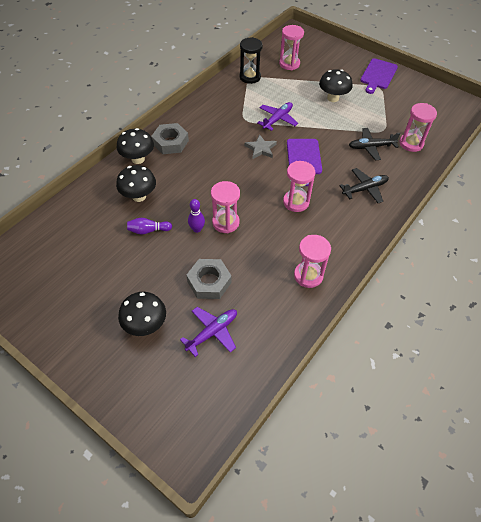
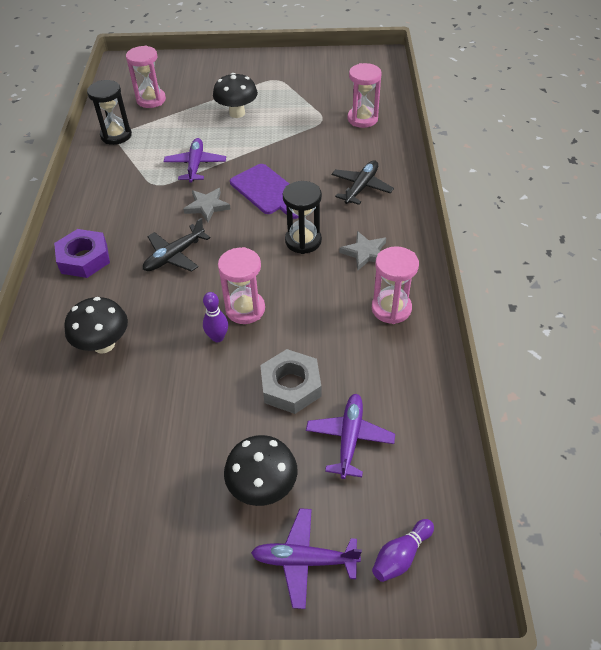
camera: 35 degrees left, 5 degrees down
black mushroom [117,128,154,164] -> none
purple bowling pin [127,218,172,235] -> purple bowling pin moved to [372,519,434,582]
grey nut [151,123,189,154] -> purple nut [54,229,110,278]
pink hourglass [283,161,315,212] -> black hourglass [283,181,322,254]
black plane [349,128,401,160] -> black plane moved to [143,218,210,272]
purple cutting board [360,58,398,94] -> none
none -> purple plane [251,508,362,609]
none -> grey star [339,231,386,271]

